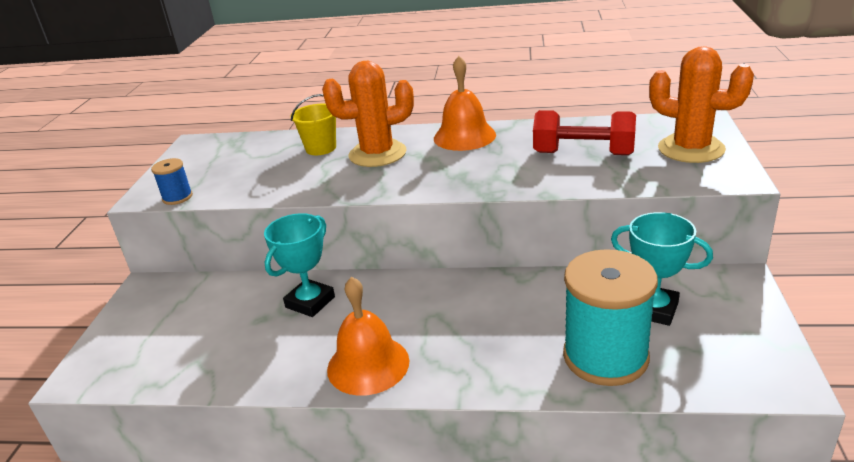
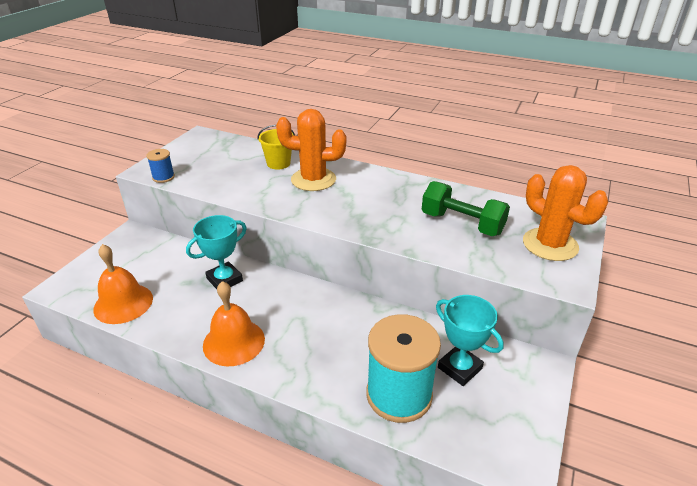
camera: 15 degrees right, 5 degrees up
orange bell [434,56,496,151] -> orange bell moved to [93,244,153,324]
red dumbbell [533,110,636,155] -> green dumbbell [422,181,510,236]

